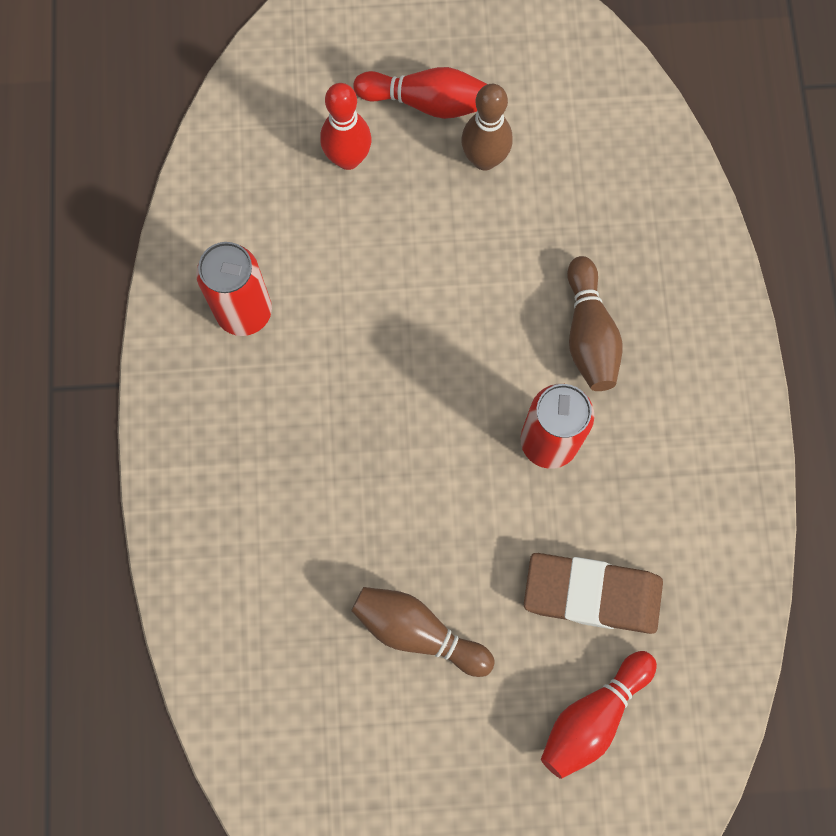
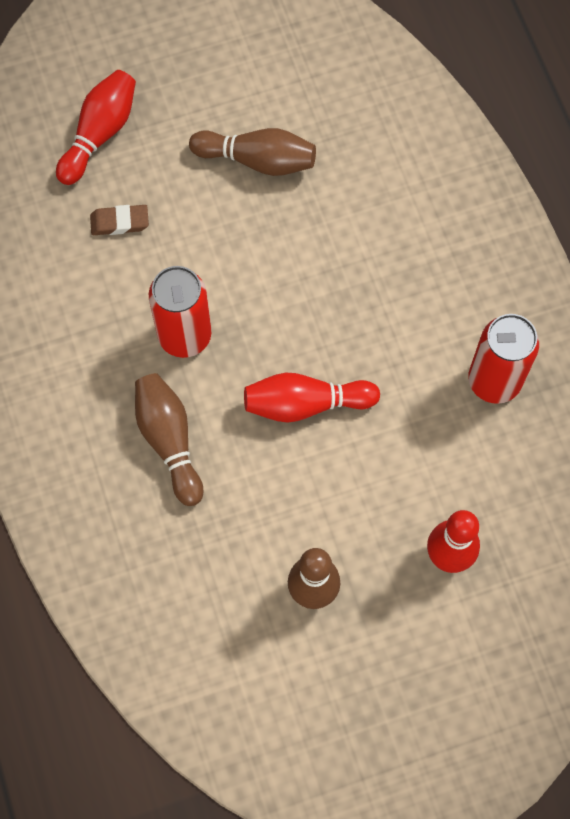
camera: 165 degrees right, 5 degrees down
red bowling pin [353,67,487,119] -> red bowling pin moved to [244,373,380,423]
brown eraser [524,553,663,634] -> brown eraser [90,205,149,235], size x0.49

